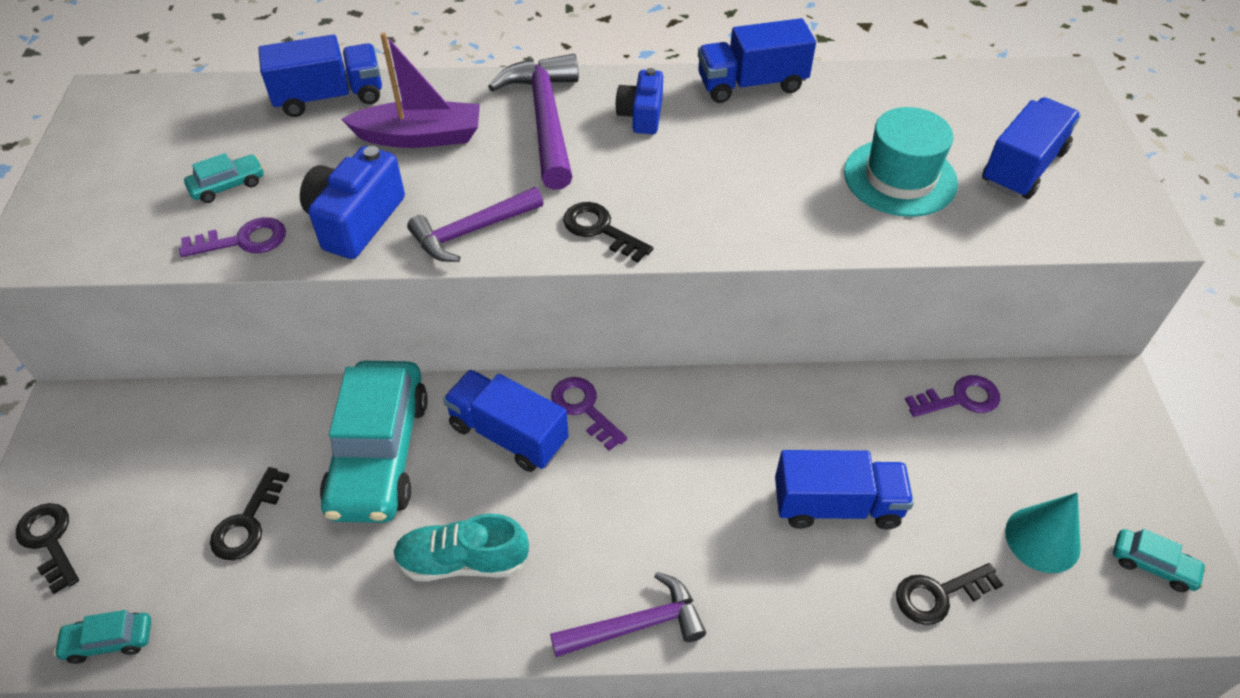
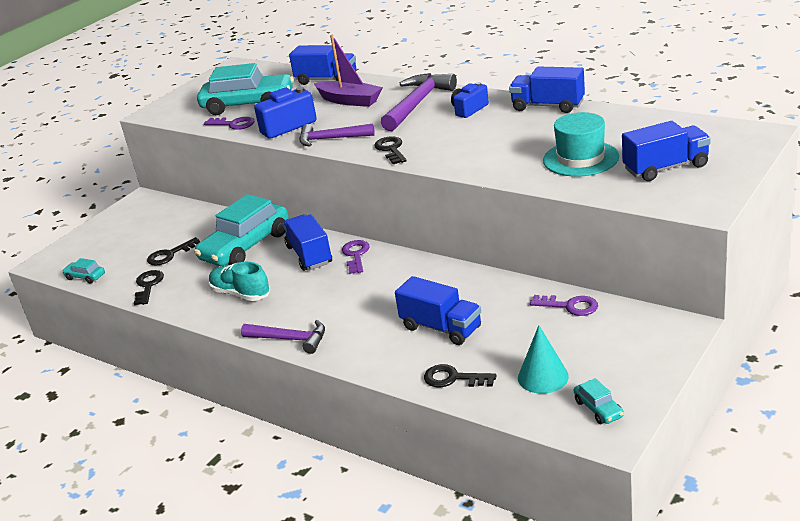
camera: 40 degrees right, 20 degrees down
black key [16,503,79,594] -> black key moved to [134,270,164,305]
turquoise car [184,153,264,203] -> turquoise car [197,63,293,115], size x2.36

